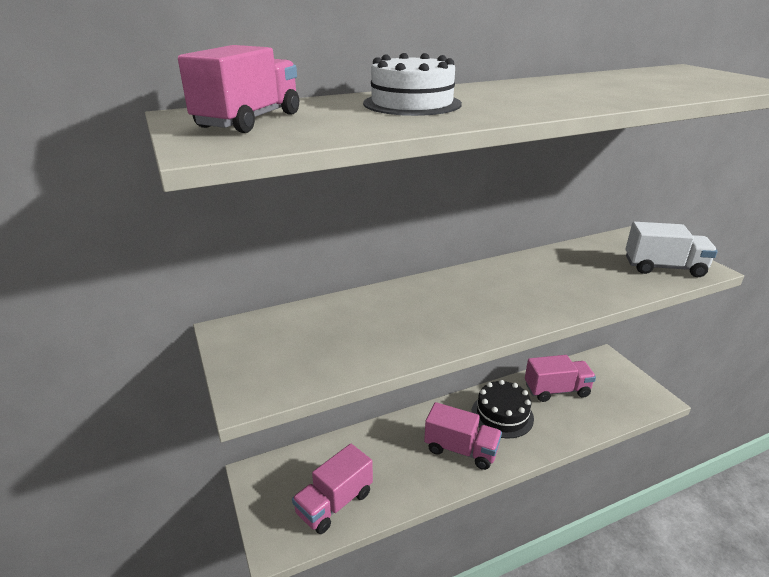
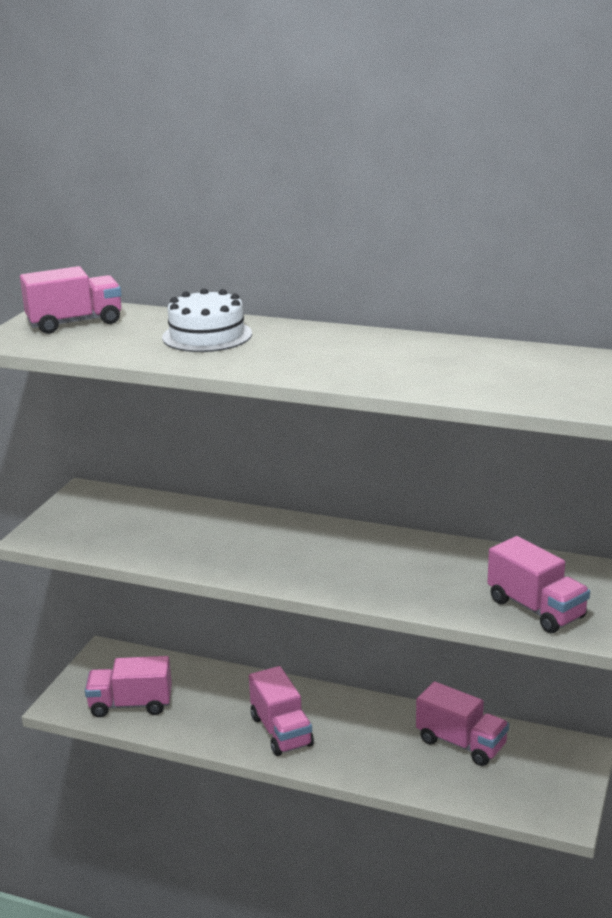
camera: 45 degrees right, 5 degrees down
black cake [471,380,534,438] -> none
white truck [626,222,718,277] -> pink truck [487,536,590,633]

